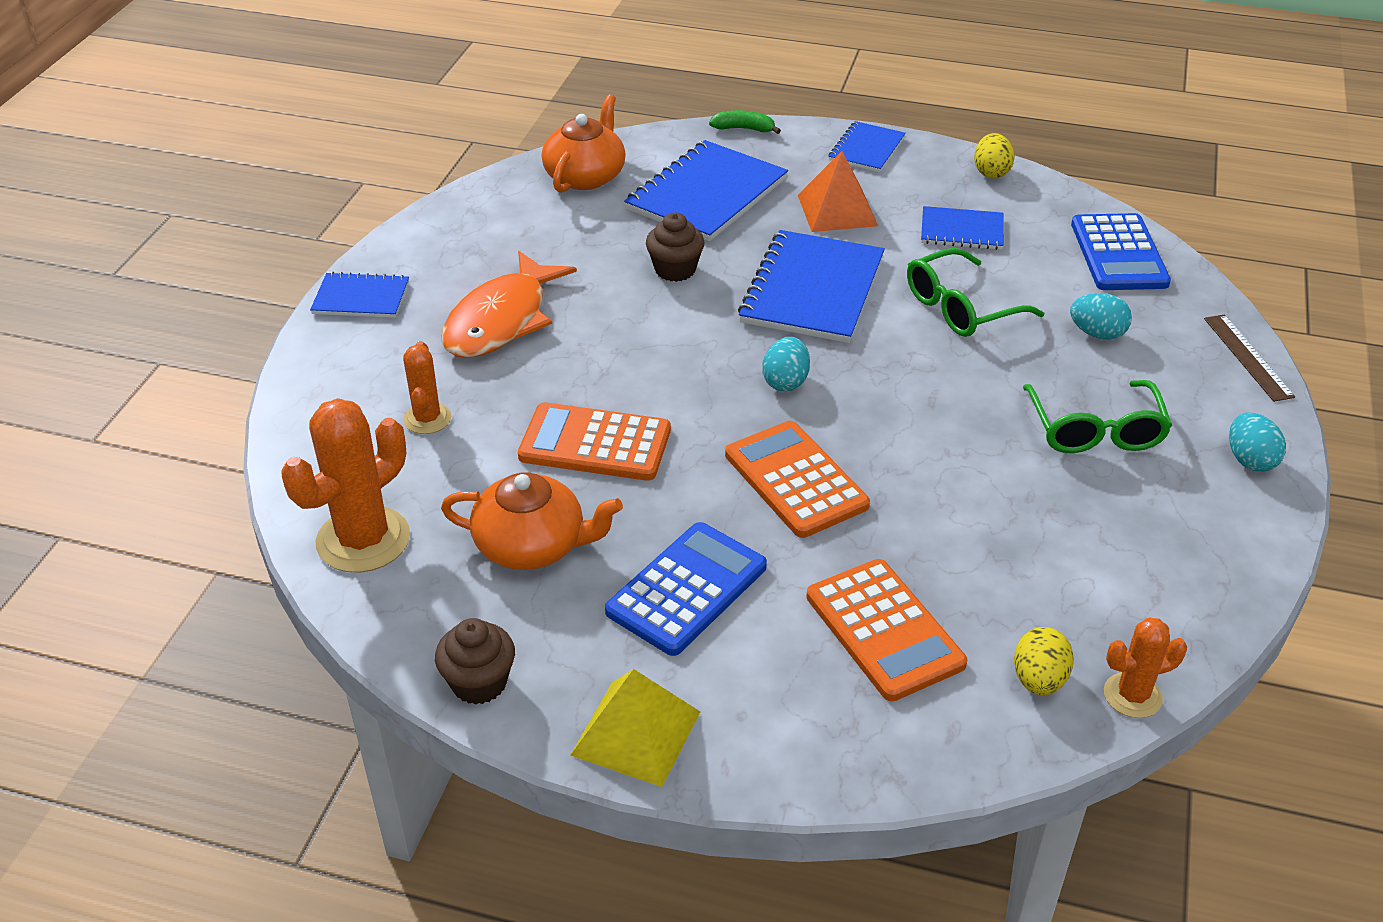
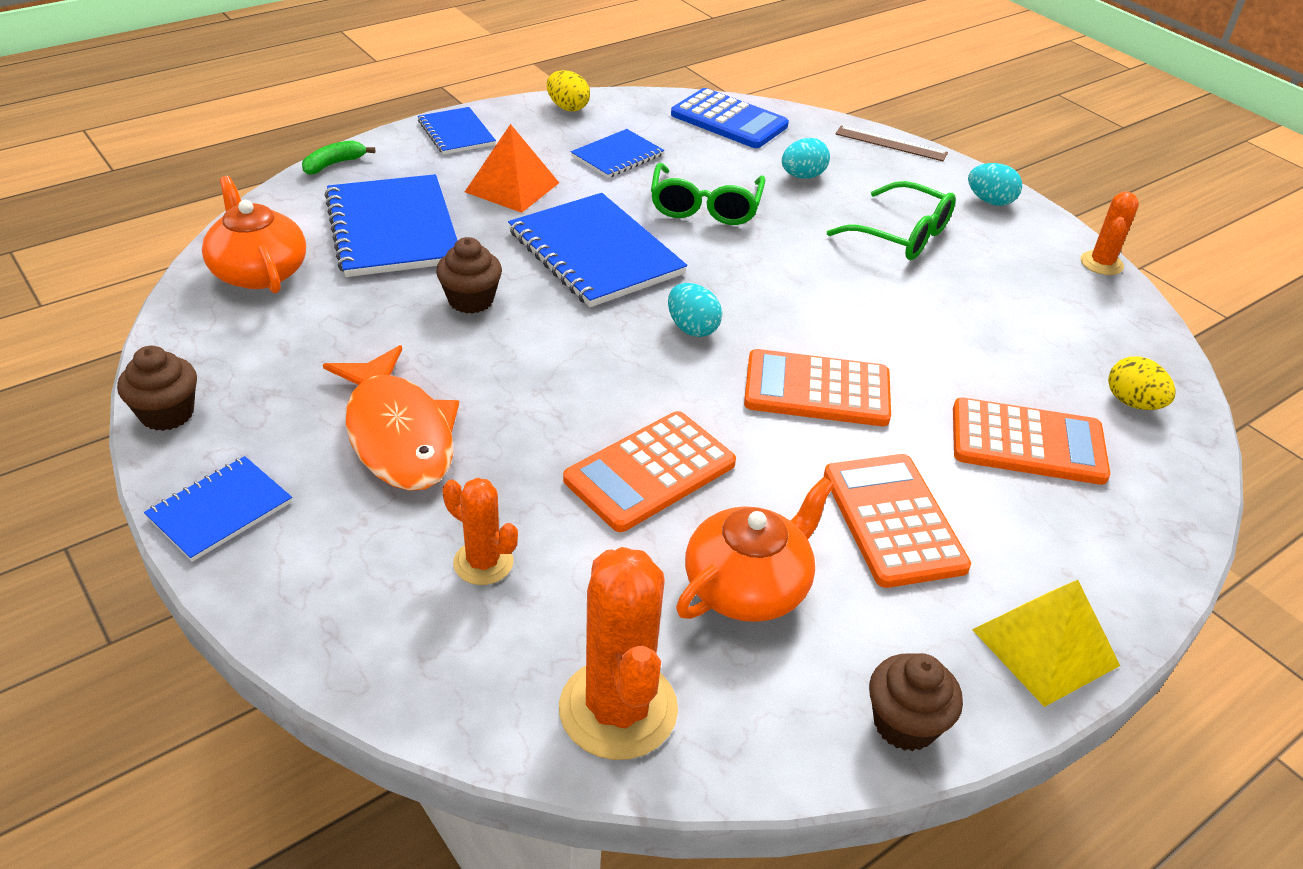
camera: 55 degrees left, 0 degrees up
blue calculator [605,522,767,656] -> orange calculator [824,454,971,588]
orange cactus [1104,617,1187,718] -> orange cactus moved to [1081,192,1139,275]
none -> brown cupcake [117,346,197,431]

